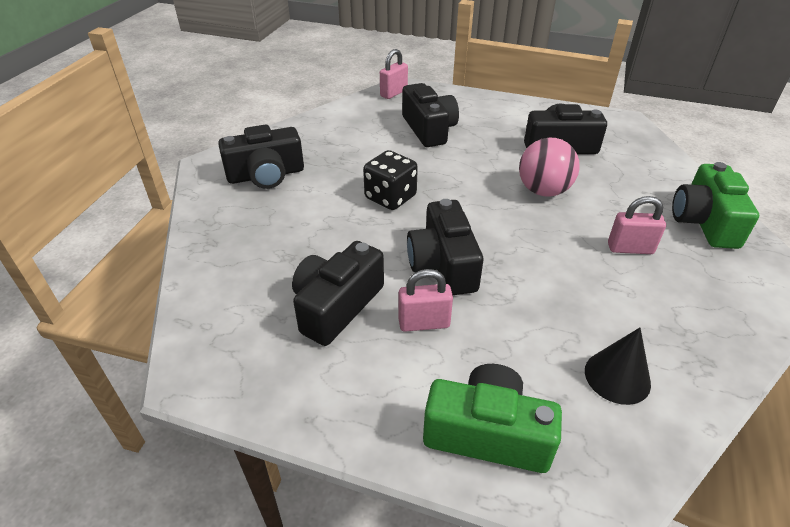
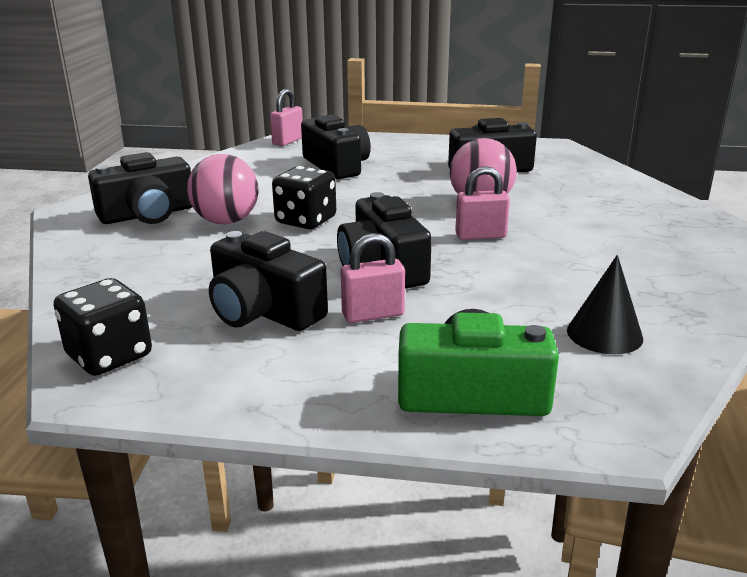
camera: 10 degrees left, 15 degrees down
black camera [292,241,384,346] -> black camera turned 75 degrees counterclockwise [209,231,328,331]
pink padlock [608,196,666,254] -> pink padlock moved to [455,166,510,240]
green camera [672,162,759,249] -> none
none -> black dice [53,278,152,376]
none -> pink ball [187,154,259,224]

